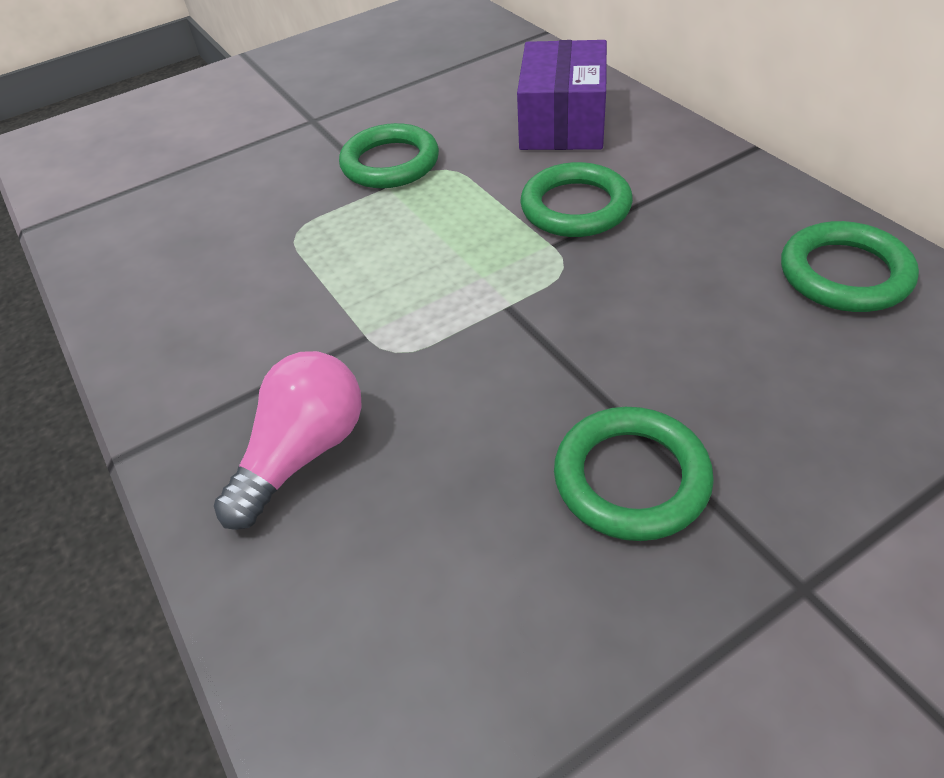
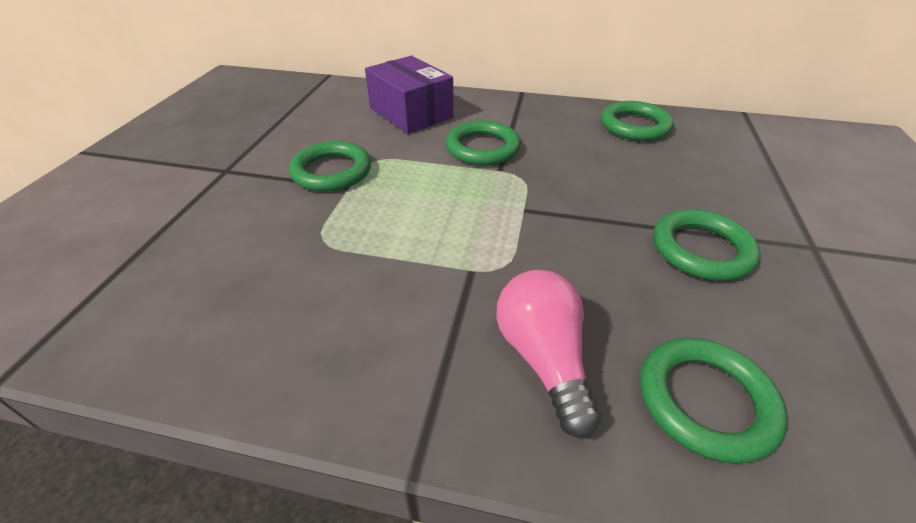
camera: 50 degrees left, 5 degrees down
none -> green ring [640,337,788,464]

